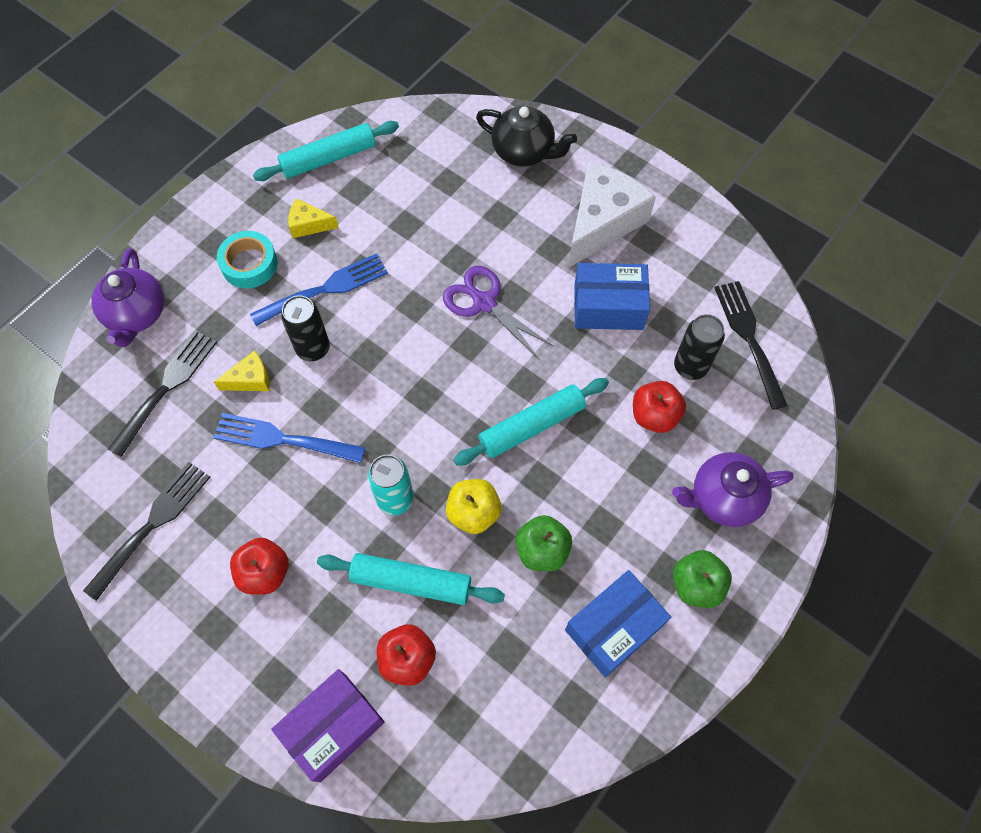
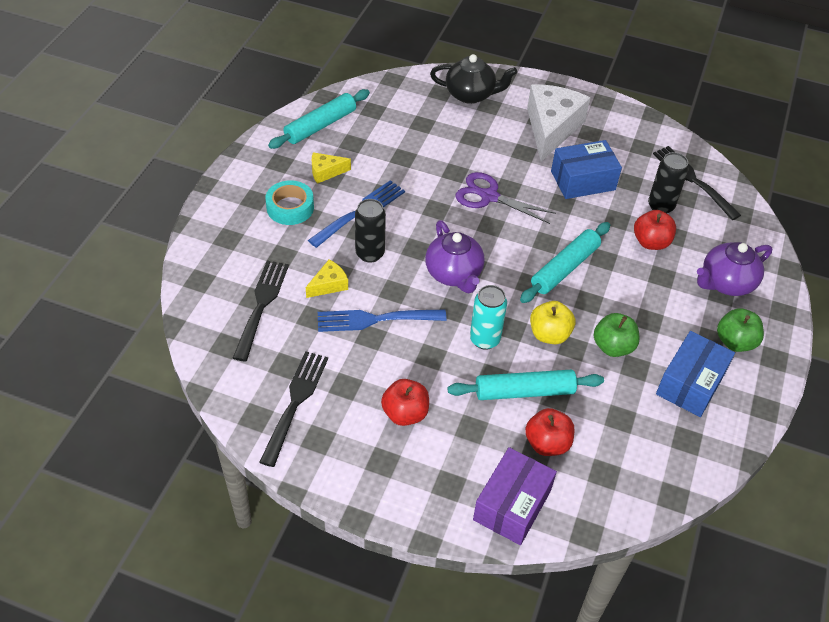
camera: 20 degrees left, 15 degrees down
purple teapot [91,248,164,347] -> purple teapot moved to [425,220,485,293]

